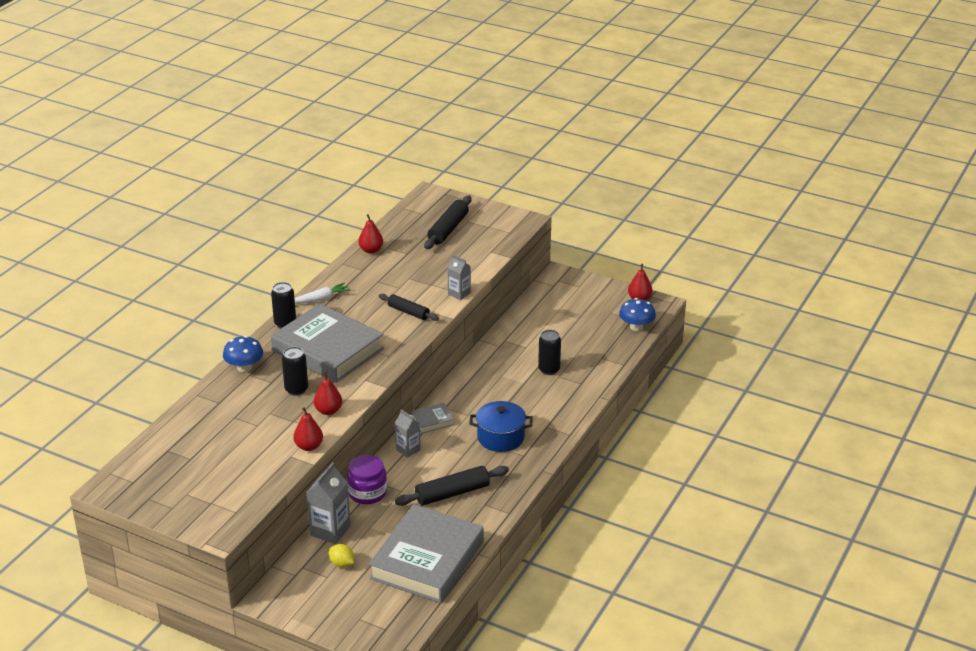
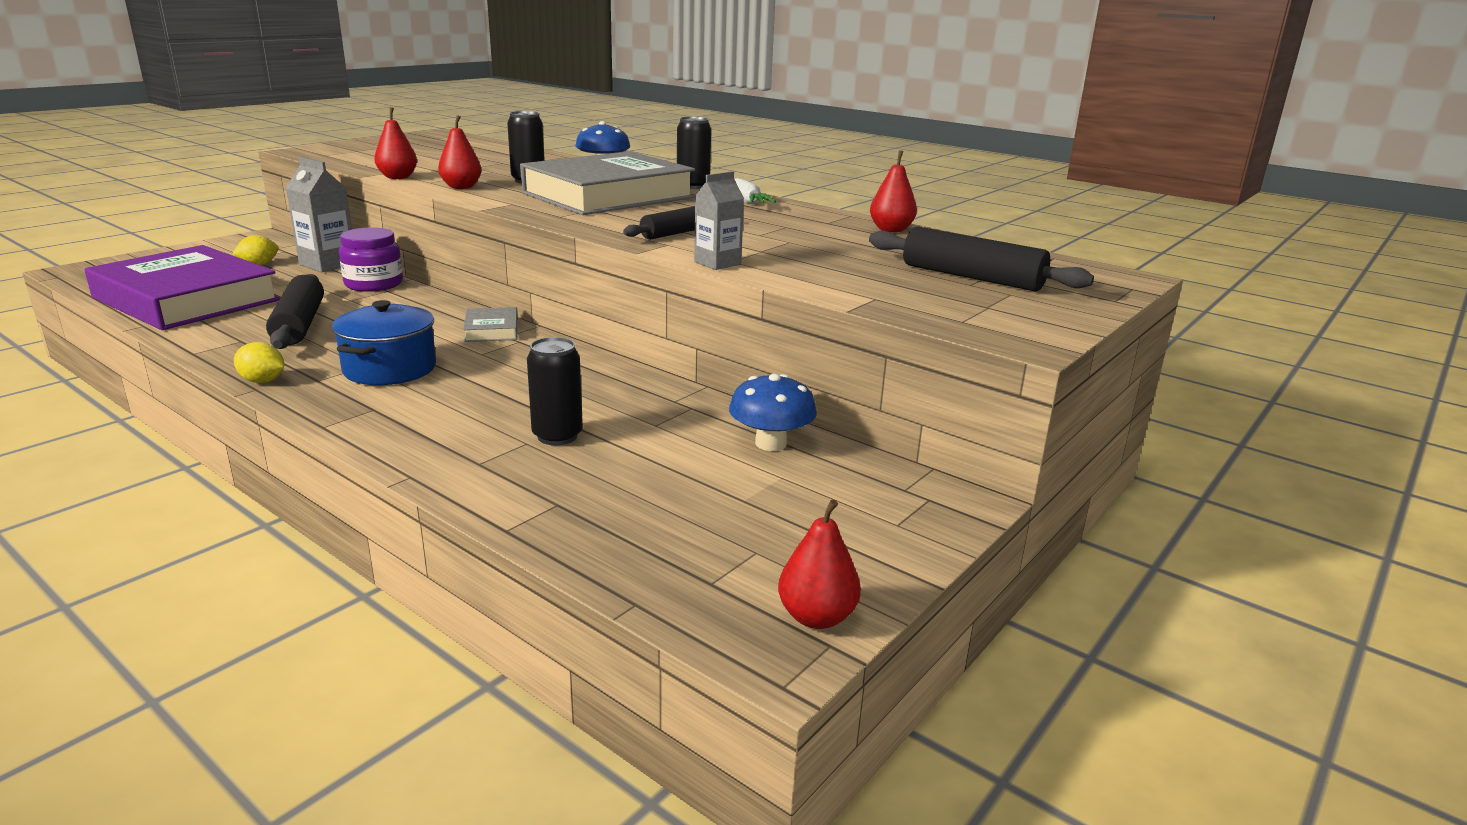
camera: 100 degrees right, 10 degrees down
grey book [369,504,484,603] -> purple book [85,245,280,330]
grey carton [395,409,421,458] -> none
blue mushroom [619,298,656,331] -> blue mushroom moved to [729,374,817,451]
none -> yellow lemon [234,342,284,383]

